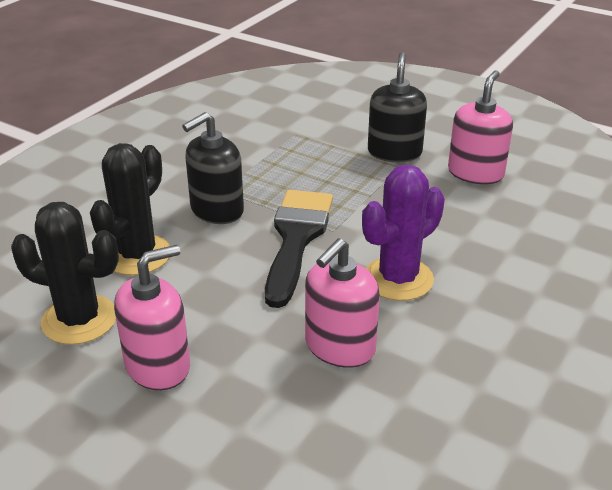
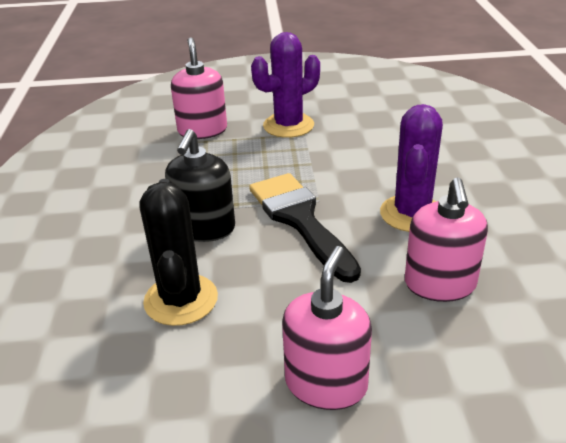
camera: 35 degrees left, 0 degrees up
black cactus [11,202,119,345] -> none
black soap dispenser [368,52,427,162] -> purple cactus [251,32,320,138]
pink soap dispenser [448,70,513,184] -> pink soap dispenser moved to [171,37,227,139]

